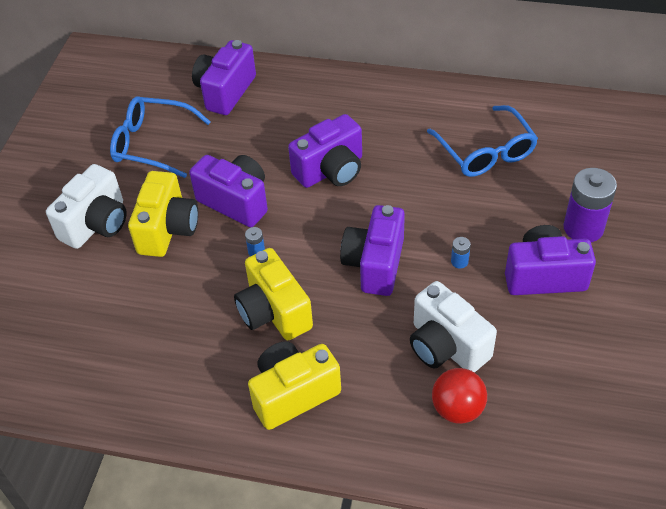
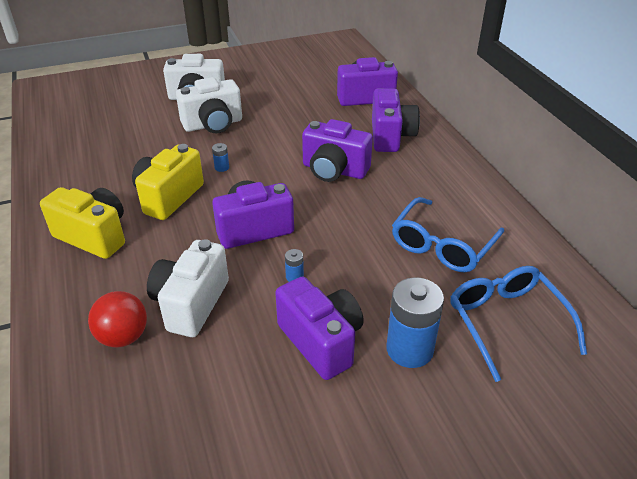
camera: 55 degrees right, 10 degrees down
blue glasses [110,96,211,178] -> blue glasses moved to [450,266,587,382]
yellow camera [128,171,198,257] -> white camera [176,77,242,133]
purple camera [189,155,268,227] -> purple camera moved to [372,88,420,152]
purple battery [564,168,617,242] -> blue battery [387,277,444,368]

